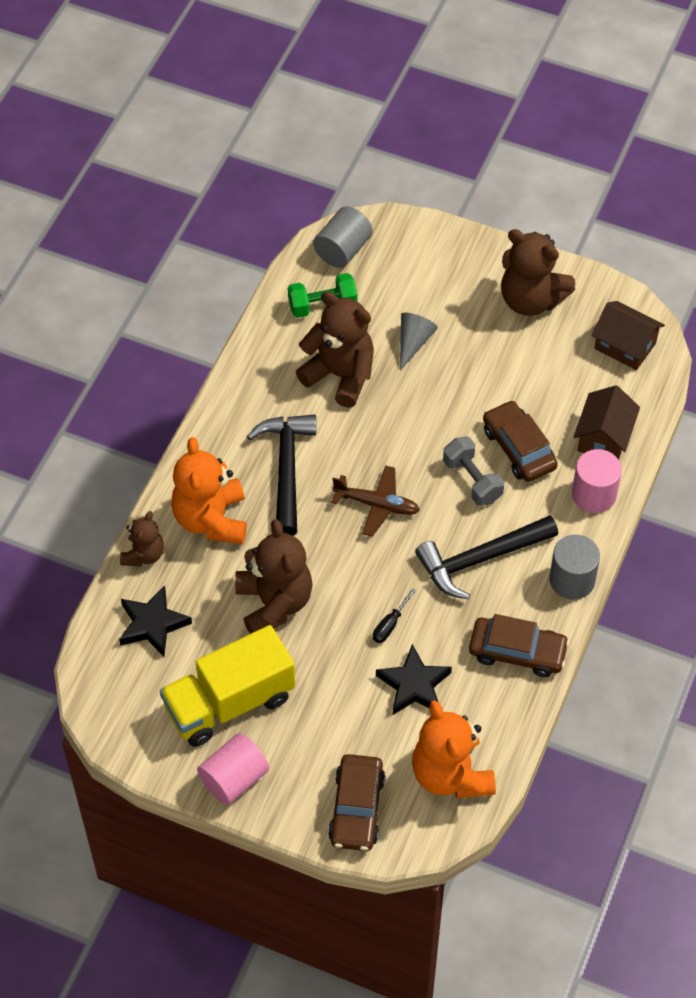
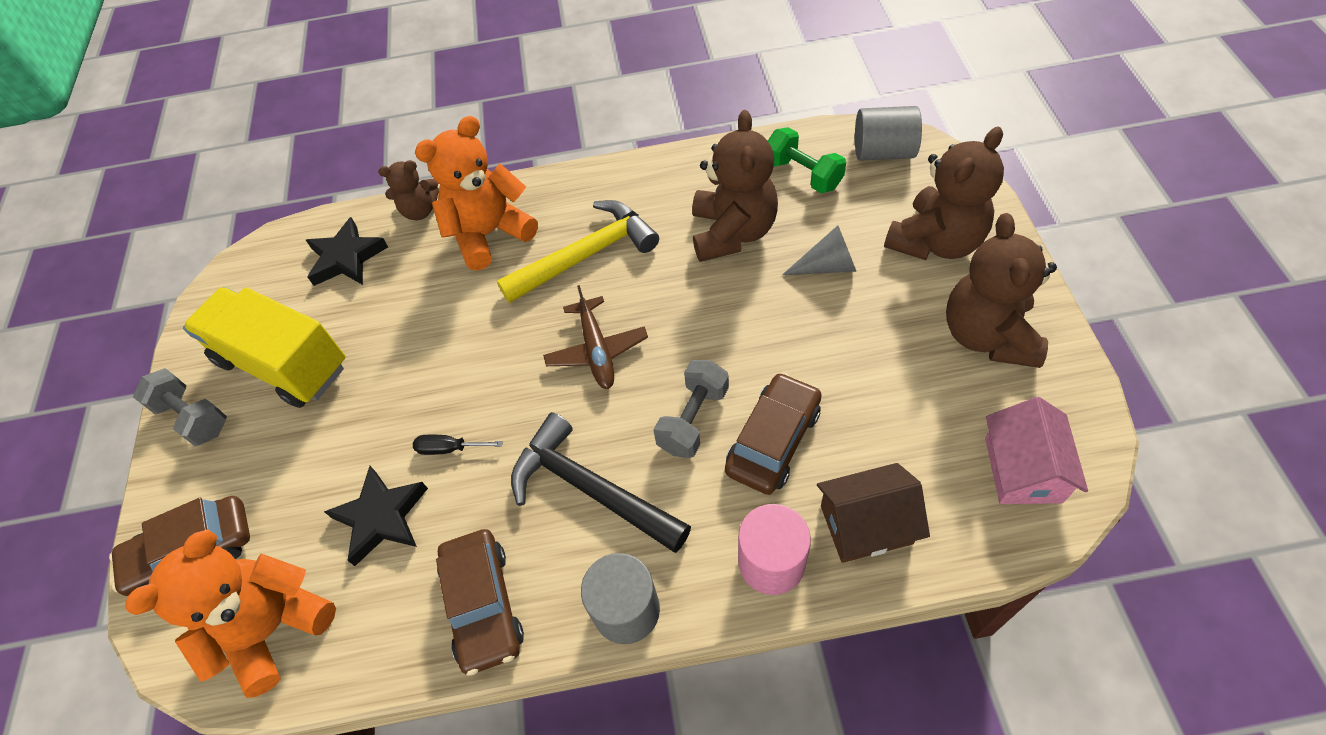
camera: 65 degrees right, 0 degrees up
pink cylinder [197,733,269,805] -> grey dumbbell [133,368,227,446]
brown teddy bear [235,519,313,634] -> brown teddy bear moved to [884,127,1004,260]
black hammer [247,414,316,536] -> yellow hammer [497,200,659,303]
brown house [592,301,665,370] -> pink house [985,397,1088,504]

